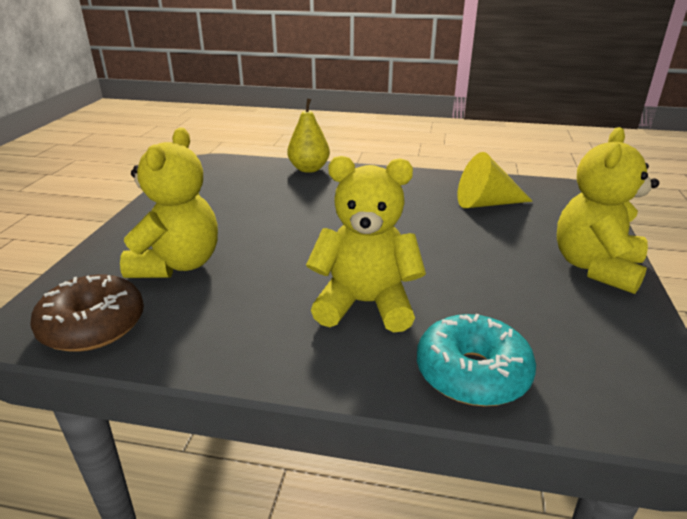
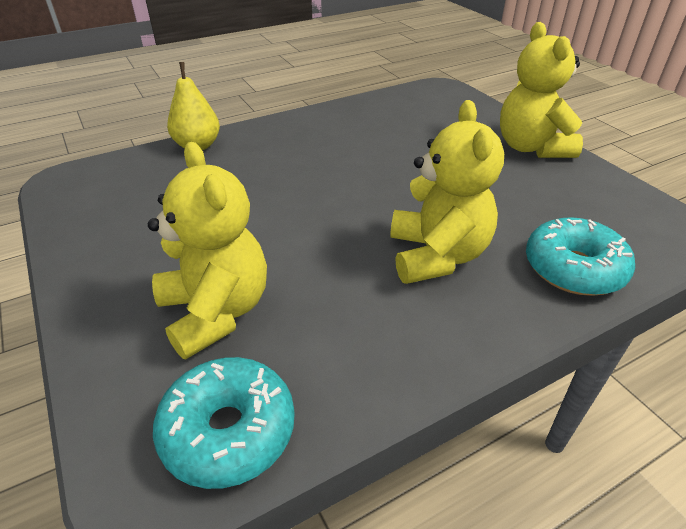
camera: 40 degrees left, 10 degrees up
brown donut [30,275,144,352] -> turquoise donut [153,357,295,489]
yellow teddy bear [306,156,426,332] -> yellow teddy bear turned 120 degrees clockwise [390,100,504,284]
yellow cone [457,152,533,208] -> none

